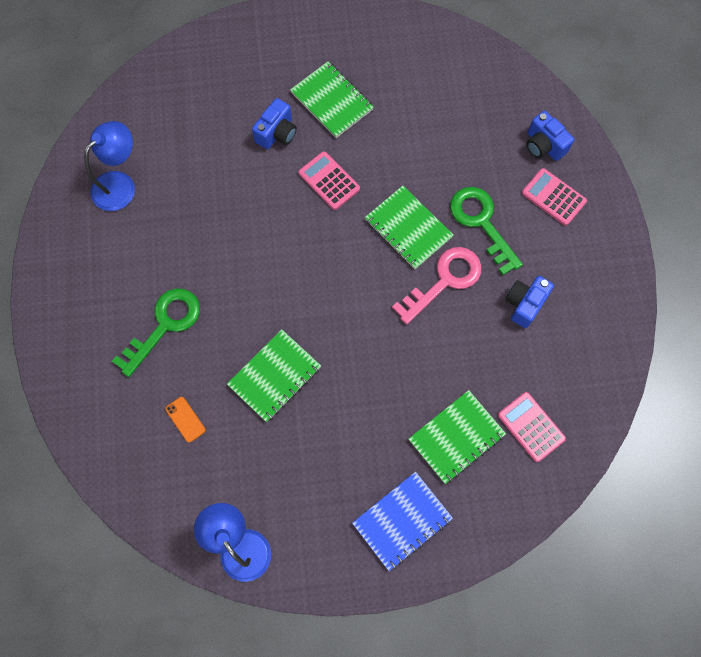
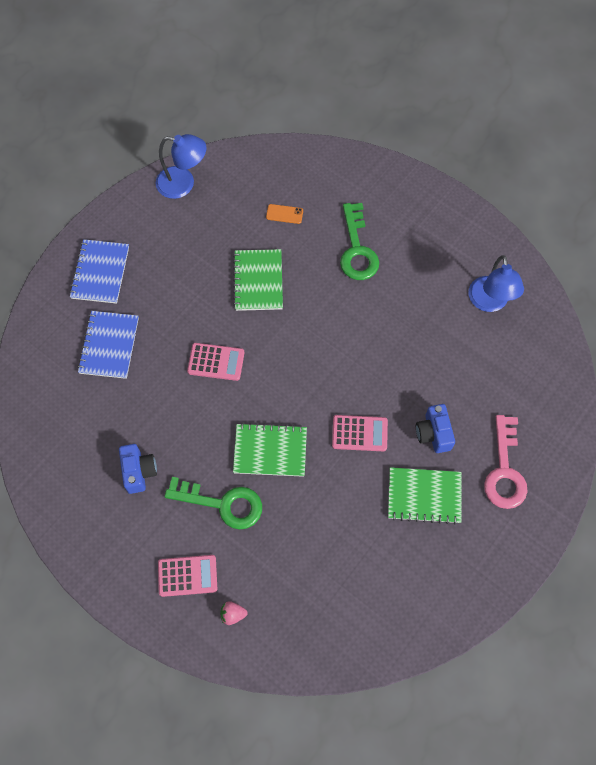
camera: 135 degrees right, 5 degrees down
pink key [392,247,482,324] -> pink key moved to [484,415,528,509]
green notebook [408,390,506,484] -> blue notebook [77,311,139,379]
pink calculator [498,392,566,462] -> pink calculator moved to [187,343,244,381]
blue camera [526,111,574,161] -> pink strawberry [220,601,248,625]

